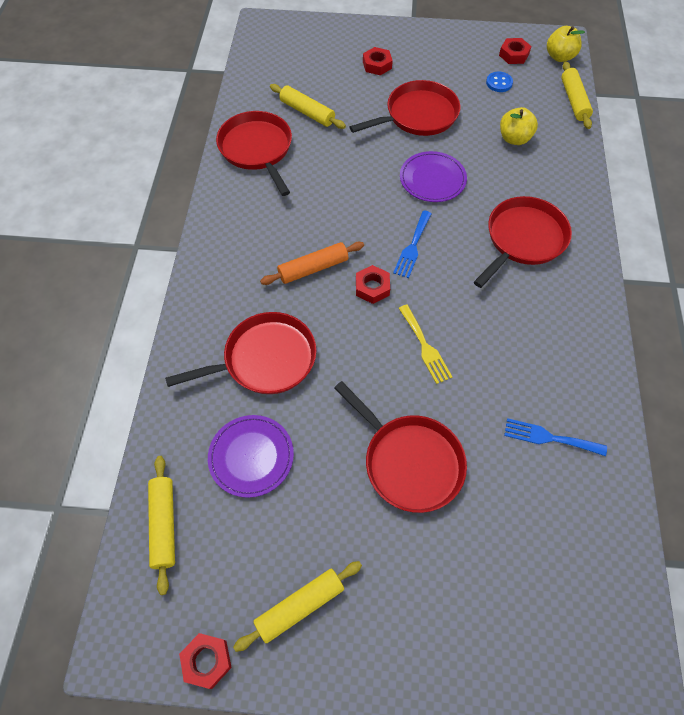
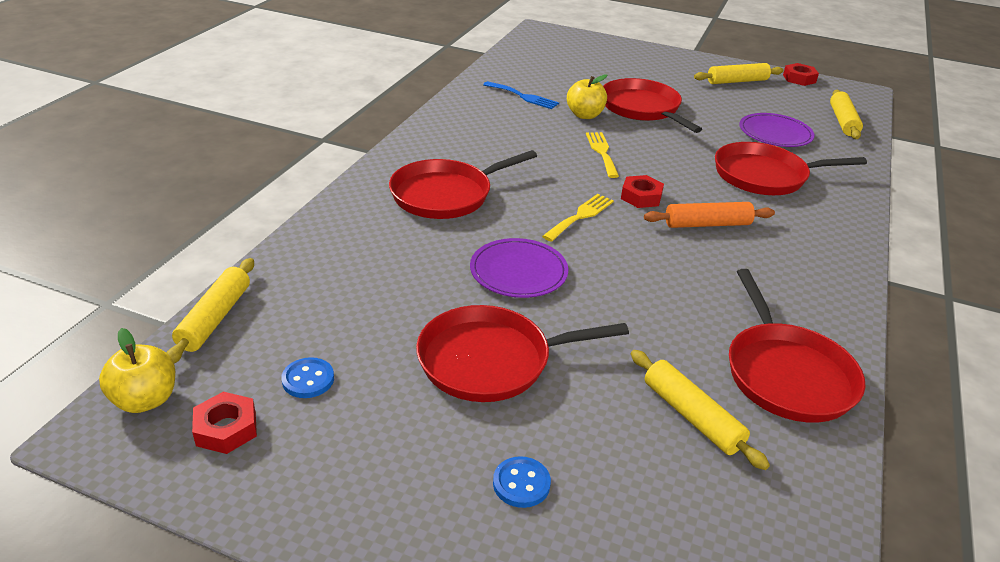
camera: 165 degrees left, 25 degrees down
red nut [363,47,393,75] -> blue button [493,456,551,508]
blue fork [393,210,432,278] -> yellow fork [542,194,614,242]
yellow apple [500,107,538,145] -> yellow apple moved to [567,74,607,119]

